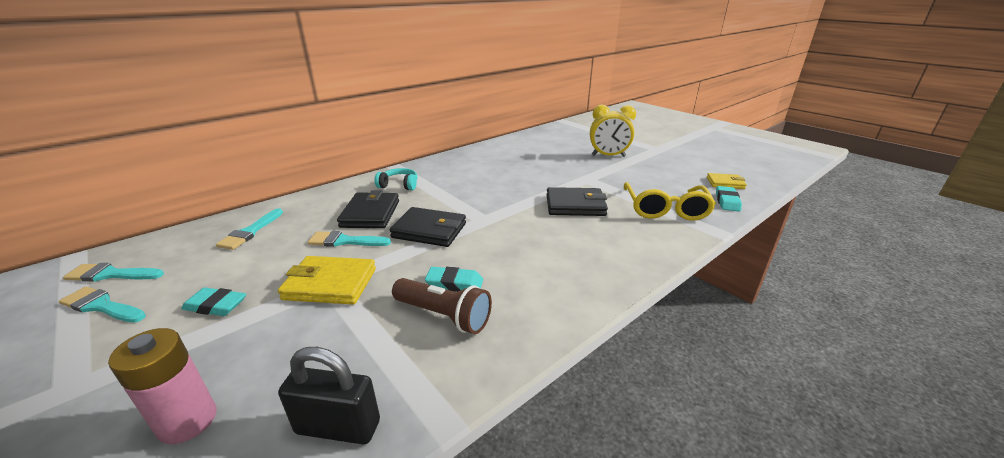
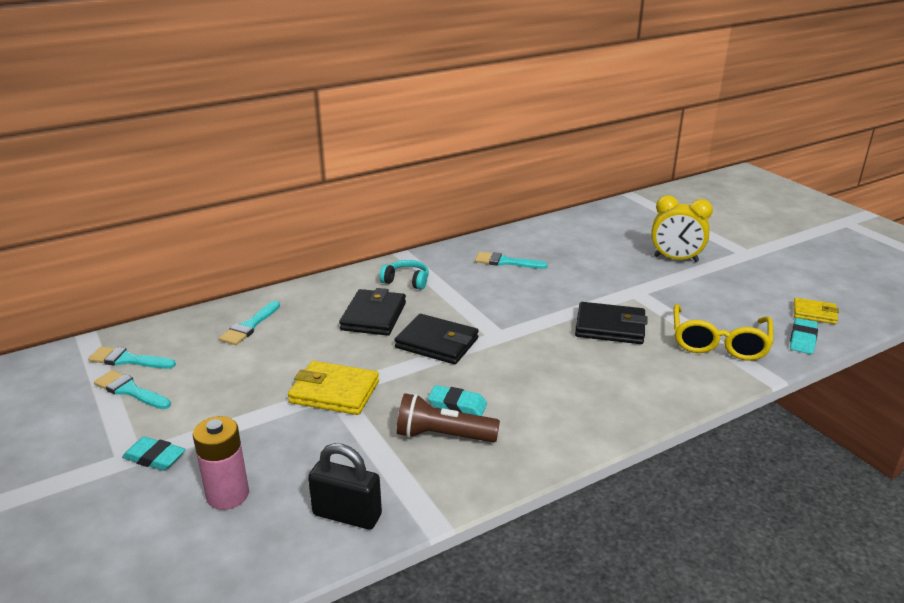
camera: 10 degrees right, 0 degrees up
turquoise eraser [181,288,246,316] -> turquoise eraser moved to [122,437,186,471]
turquoise brush [308,231,391,247] -> turquoise brush moved to [475,252,548,269]
brown flashlight [392,278,492,334] -> brown flashlight turned 150 degrees clockwise [397,393,500,442]

